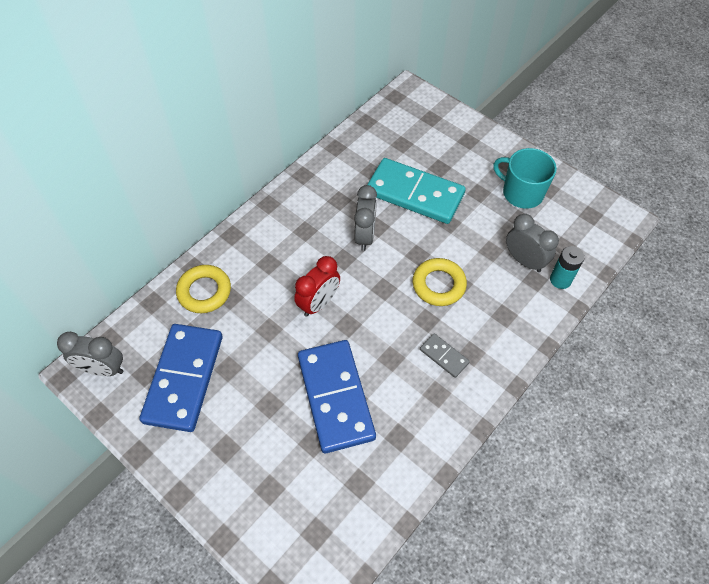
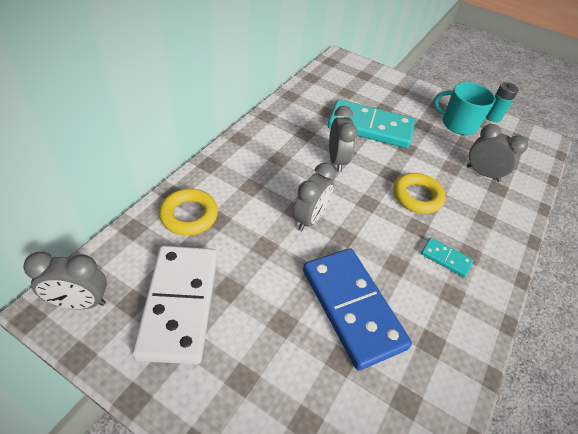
camera: 15 degrees left, 10 degrees down
blue domino [139,324,223,432] -> white domino [132,246,217,364]
red clock [294,256,340,317] -> grey clock [293,163,336,231]
grey domino [420,333,470,378] -> turquoise domino [421,237,473,277]
turquoise battery [550,246,585,289] -> turquoise battery moved to [486,82,519,122]

